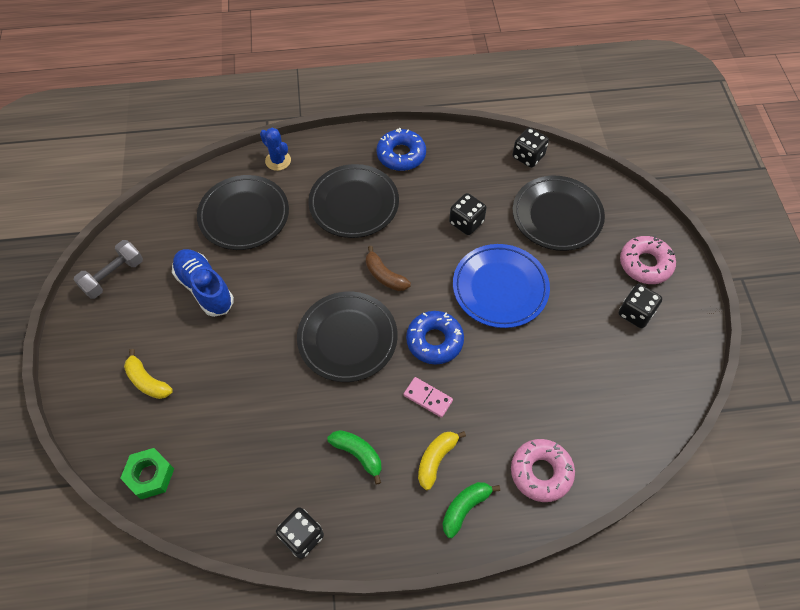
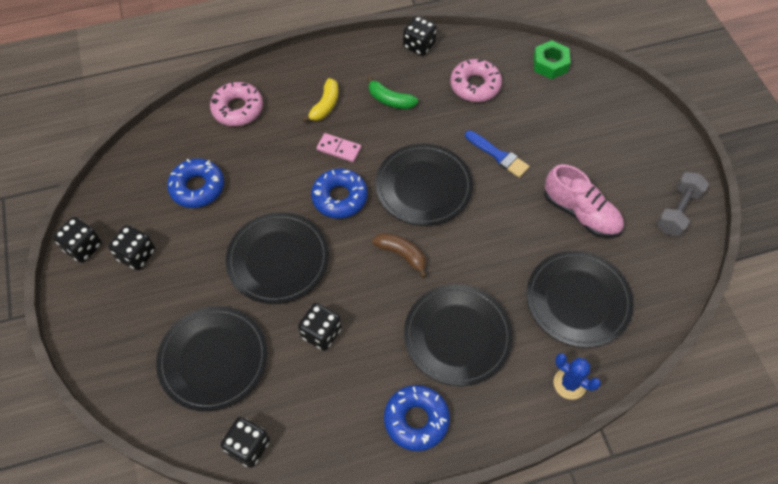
camera: 170 degrees right, 0 degrees up
yellow banana [124,349,173,399] -> none
blue shoe [172,249,234,317] -> pink shoe [544,164,624,238]
green banana [442,482,500,538] -> none
blue plate [453,244,550,328] -> black plate [226,212,329,304]
pink donut [620,236,676,284] -> pink donut moved to [450,59,502,102]
none -> black dice [53,217,102,263]
none -> blue donut [167,159,224,208]
none -> blue brush [465,130,530,178]

